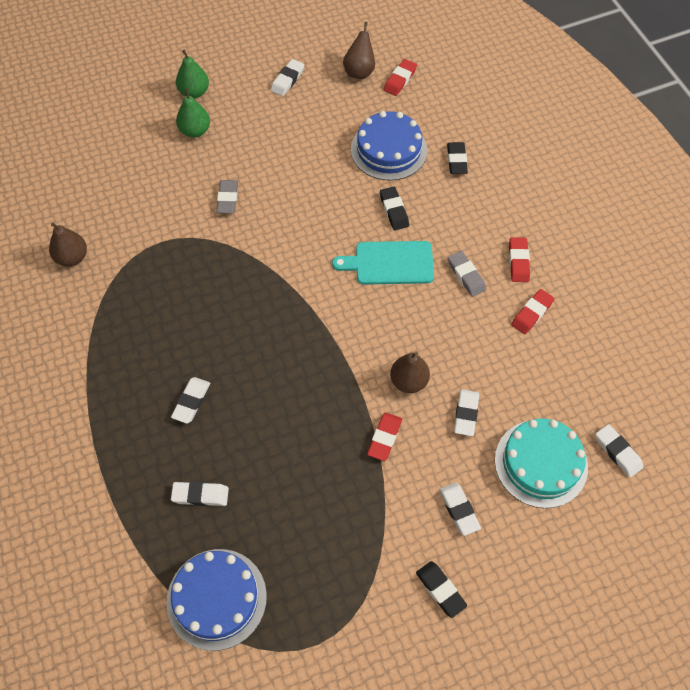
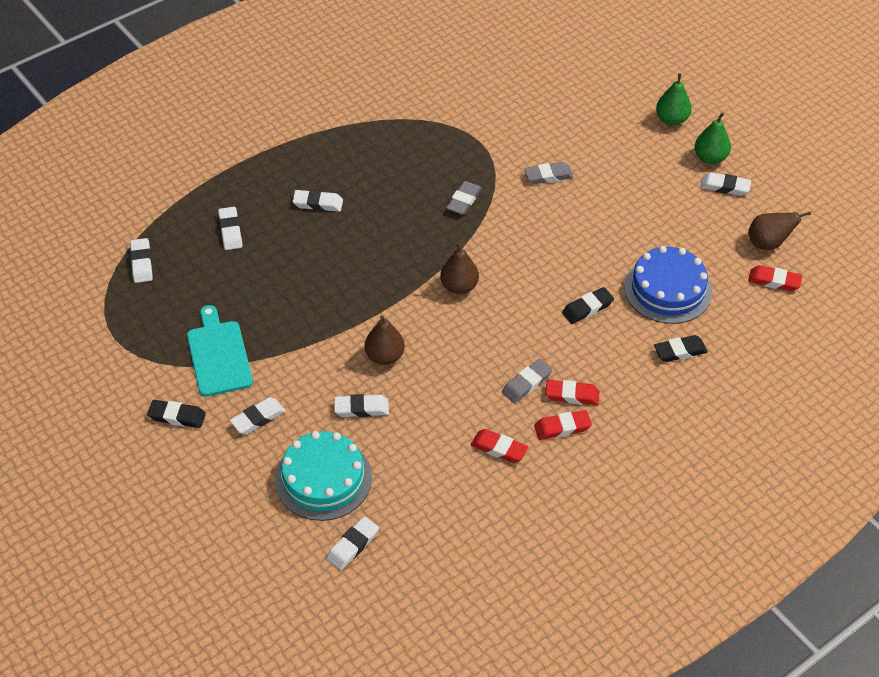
camera: 75 degrees right, 10 degrees down
brown pear [49,223,87,267] -> brown pear moved to [440,242,479,294]
blue cake [166,549,267,651] -> white eraser [130,238,153,283]
green pear [176,88,210,138] -> green pear moved to [695,112,731,164]
turquoise cutting board [332,241,434,285] -> turquoise cutting board moved to [187,305,253,397]
red eraser [367,412,402,461] -> red eraser moved to [545,380,600,405]
black eraser [416,561,467,618] -> black eraser turned 60 degrees clockwise [147,400,206,428]
none -> grey eraser [446,181,482,215]

